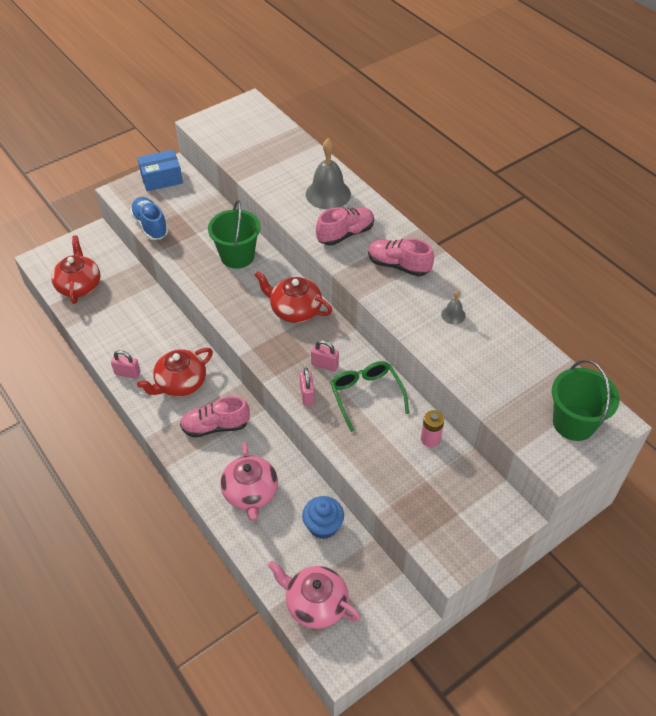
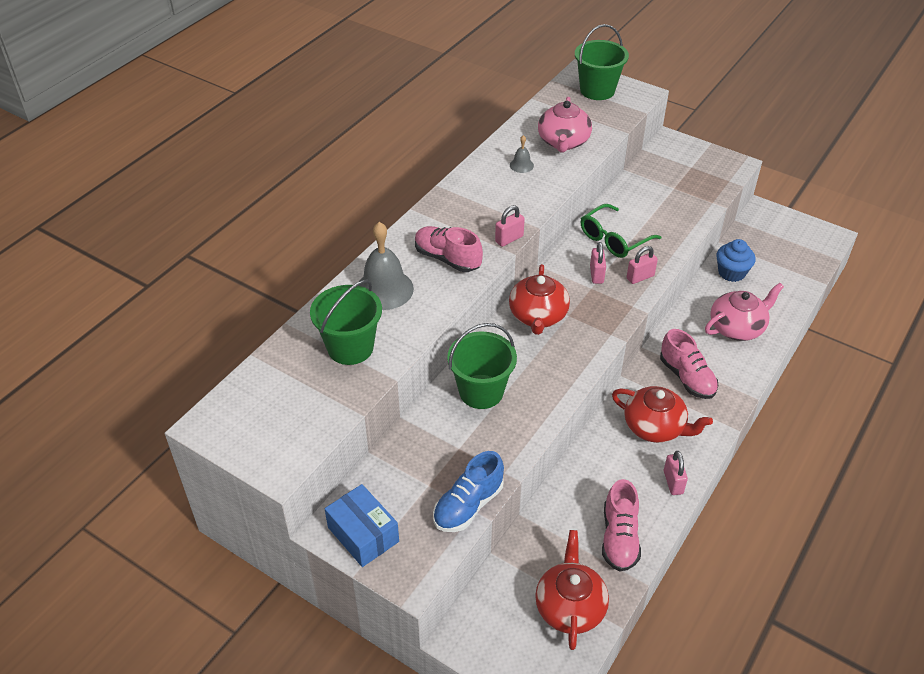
camera: 110 degrees left, 5 degrees down
red teapot [51,236,101,304] -> red teapot turned 120 degrees clockwise [535,530,609,650]
pink teapot [268,561,361,629] -> pink teapot moved to [538,97,592,153]
pink shoe [368,238,434,277] -> pink shoe moved to [602,479,641,571]
pink battery [421,410,444,447] -> none
none -> green bucket [310,280,382,365]
none -> pink padlock [495,205,525,247]

